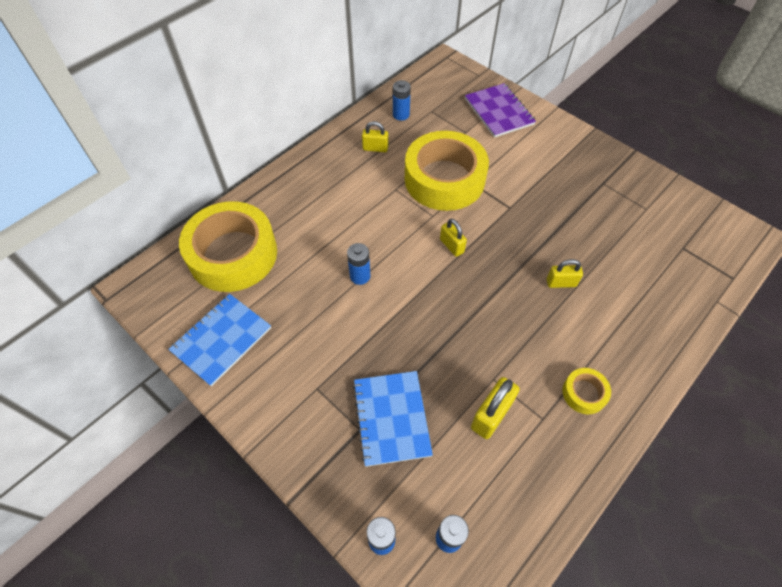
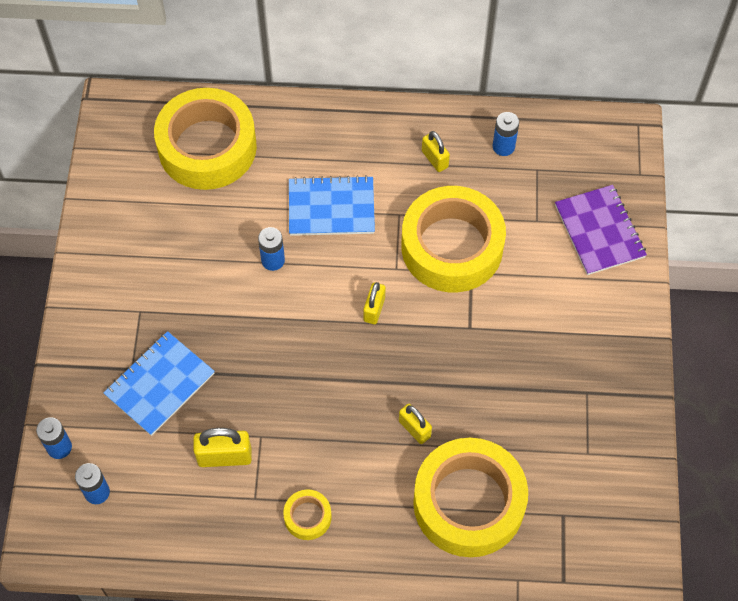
camera: 50 degrees right, 5 degrees up
blue notebook [168,294,271,387] -> blue notebook moved to [289,175,375,236]
purple notebook [465,83,536,137] -> purple notebook turned 45 degrees counterclockwise [555,185,647,275]
none -> yellow tape [413,438,528,557]

